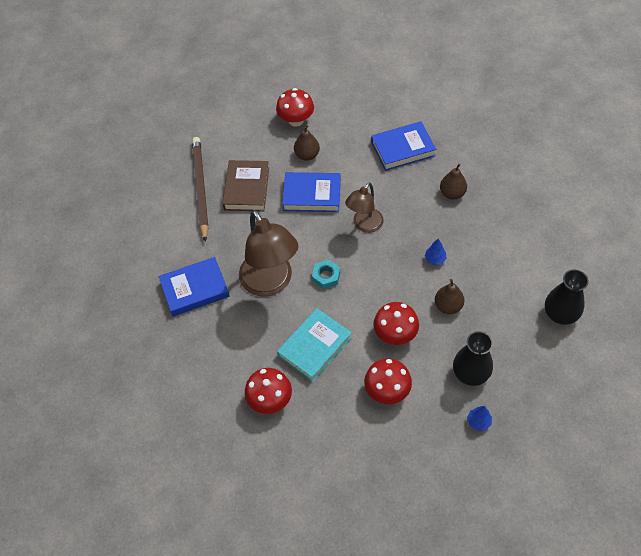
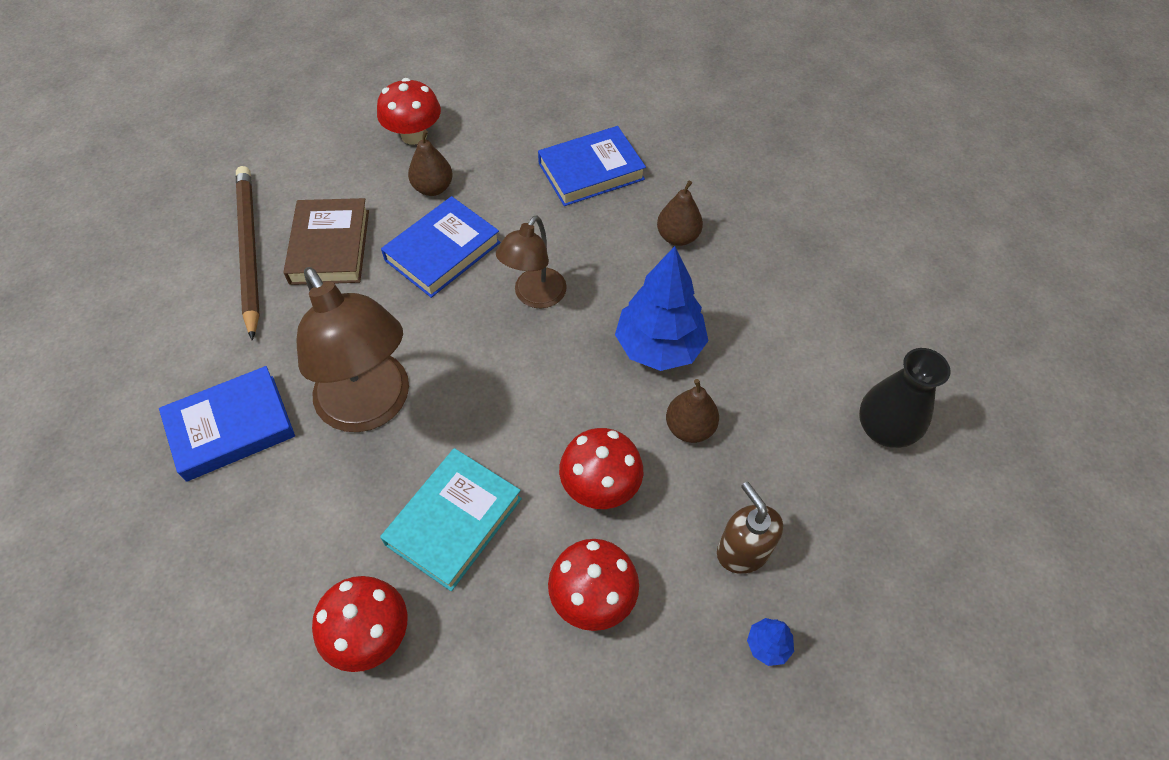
camera: 10 degrees left, 0 degrees up
blue book [282,172,341,212] -> blue book turned 45 degrees counterclockwise [381,196,500,298]
turquoise nut [312,259,340,289] -> none
blue tree [425,239,447,265] -> blue tree [615,246,708,371], size x2.38
black vase [453,331,493,386] -> brown soap dispenser [717,482,783,574]

